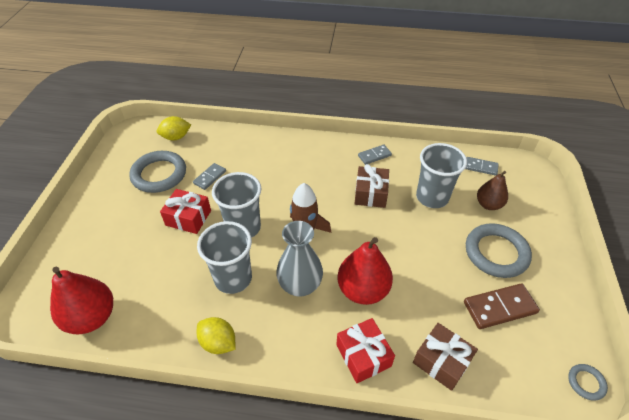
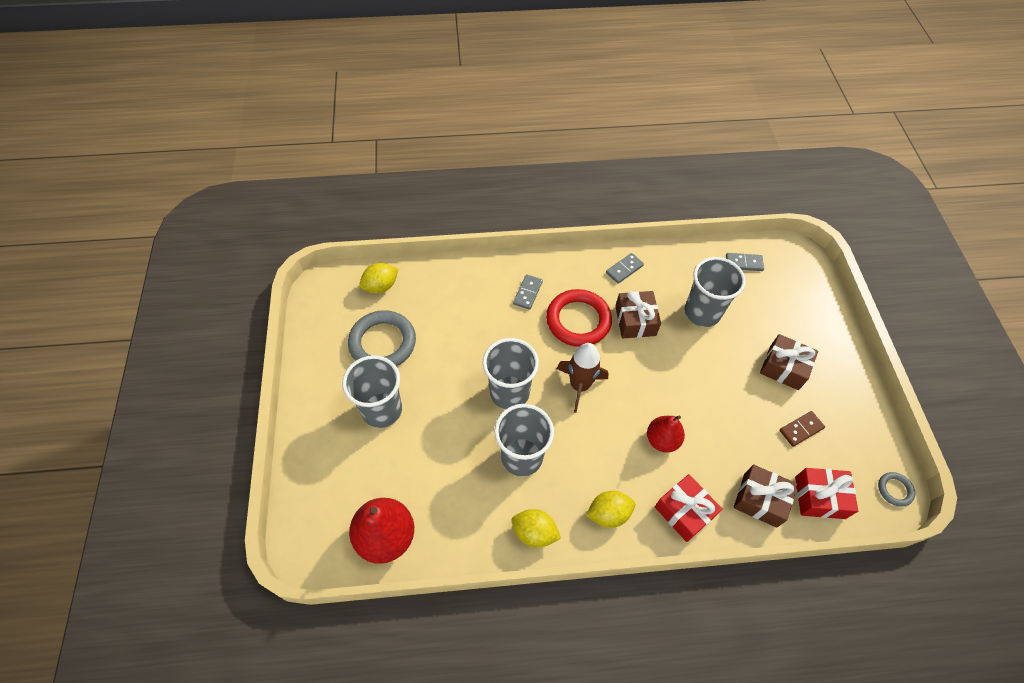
camera: 15 degrees left, 10 degrees up
red gift [160,189,211,234] -> red gift moved to [795,468,858,519]
grey domino [193,163,226,190] -> grey domino moved to [513,274,543,310]
grey vase [276,221,323,297] -> none
red pear [338,237,393,305] -> red pear [647,415,685,452], size x0.64
brown domino [464,283,540,329] -> brown domino [779,411,825,447], size x0.61
grey ring [466,223,532,278] -> brown gift [760,334,818,390]
brown pear [477,171,508,210] -> none
none -> grey cup [342,355,402,428]
none -> red ring [546,289,612,347]
none -> yellow lemon [586,491,635,528]

